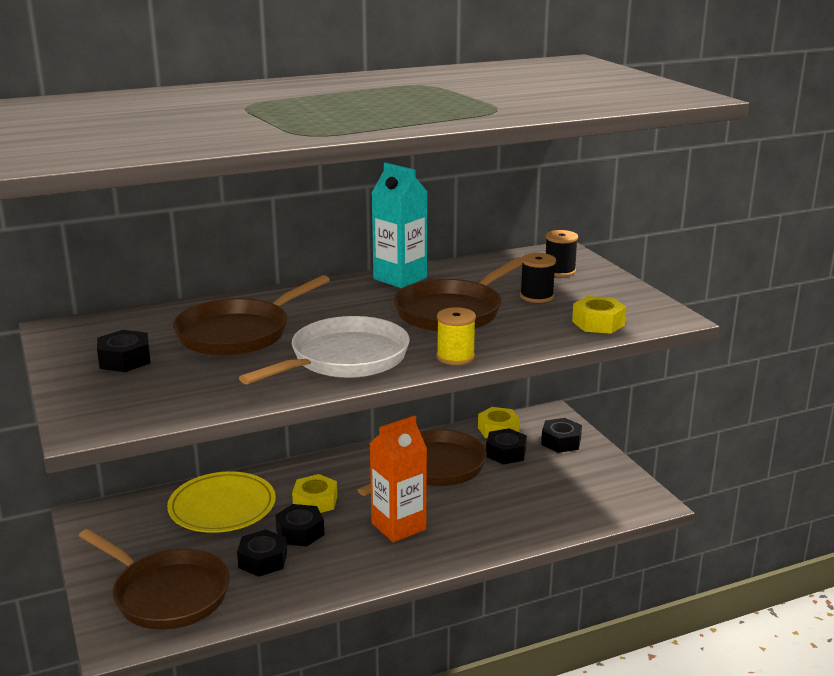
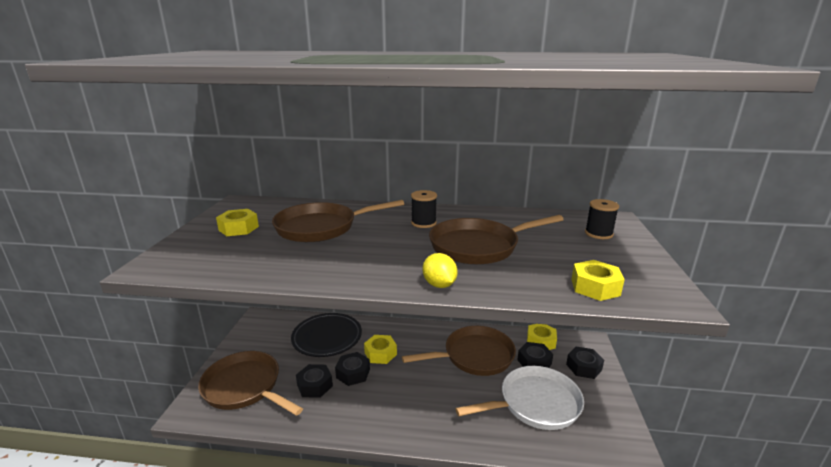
camera: 30 degrees right, 0 degrees up
brown pan [79,529,230,630] -> brown pan turned 150 degrees clockwise [198,351,303,416]
black nut [97,330,150,372] -> yellow nut [216,209,259,236]
yellow plate [167,471,276,533] -> black plate [291,313,362,357]
white pan [239,316,410,384] -> white pan moved to [455,366,584,430]
orange carton [369,415,427,542] -> none
turquoise carton [372,162,427,288] -> none
yellow spool [436,307,476,365] -> yellow lemon [423,253,458,288]
black spool [520,253,556,303] -> black spool moved to [411,190,437,228]

